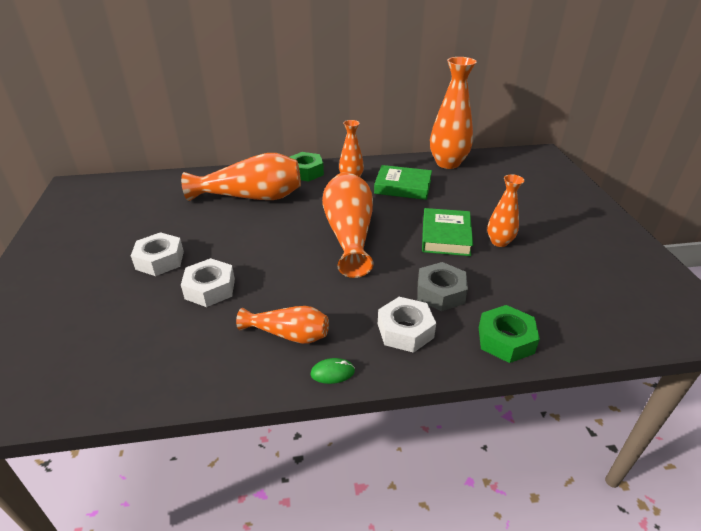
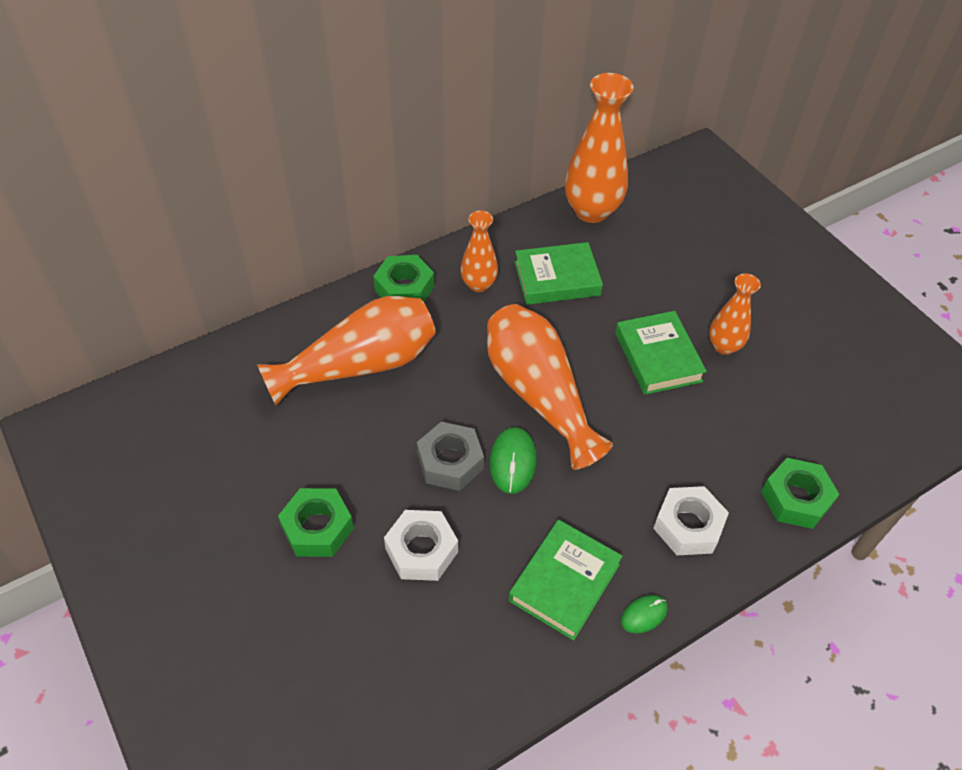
camera: 25 degrees left, 15 degrees up
white nut [131,232,184,276] -> green nut [278,488,354,557]
orange vase [236,306,329,344] -> green book [509,520,622,641]
grey nut [417,262,468,311] -> grey nut moved to [417,422,484,491]
none -> green mouse [490,427,537,494]

